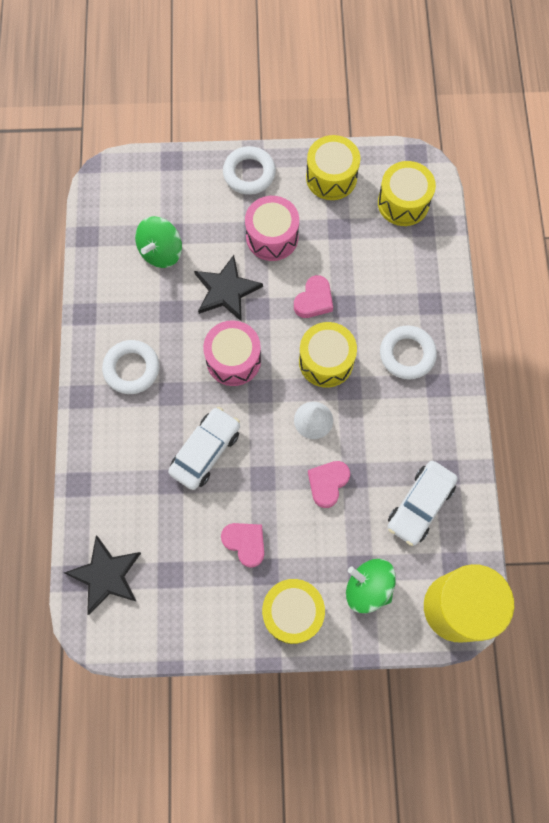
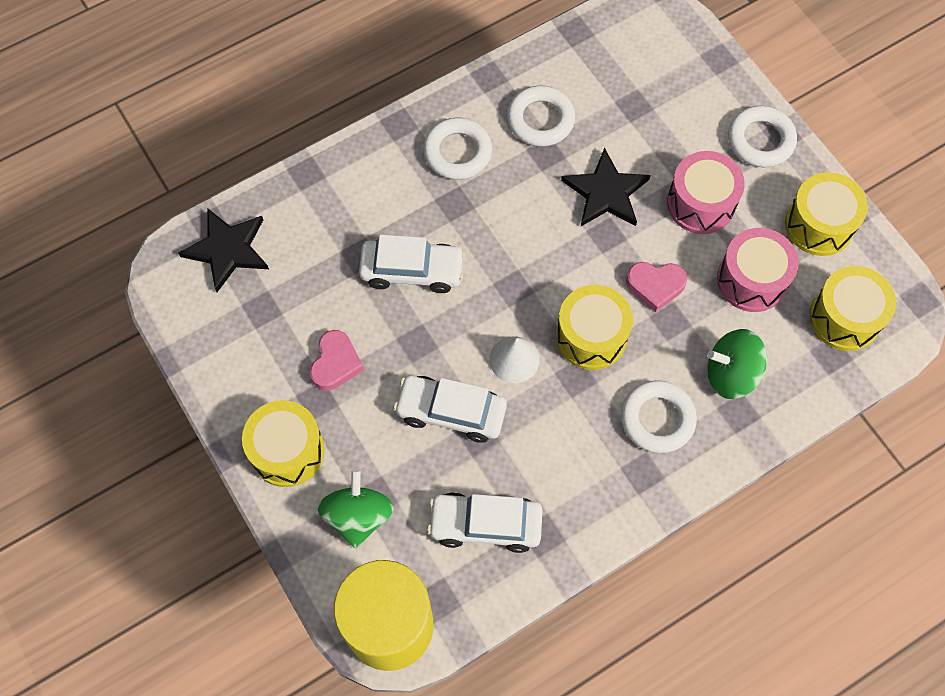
camera: 60 degrees right, 5 degrees down
green spinning top [135,216,182,268] -> green spinning top moved to [707,329,767,399]
pink drum [203,320,261,386] -> pink drum moved to [717,228,799,312]
pink heart [308,461,350,508] -> white car [393,376,507,443]
none -> white ring [507,85,575,147]

